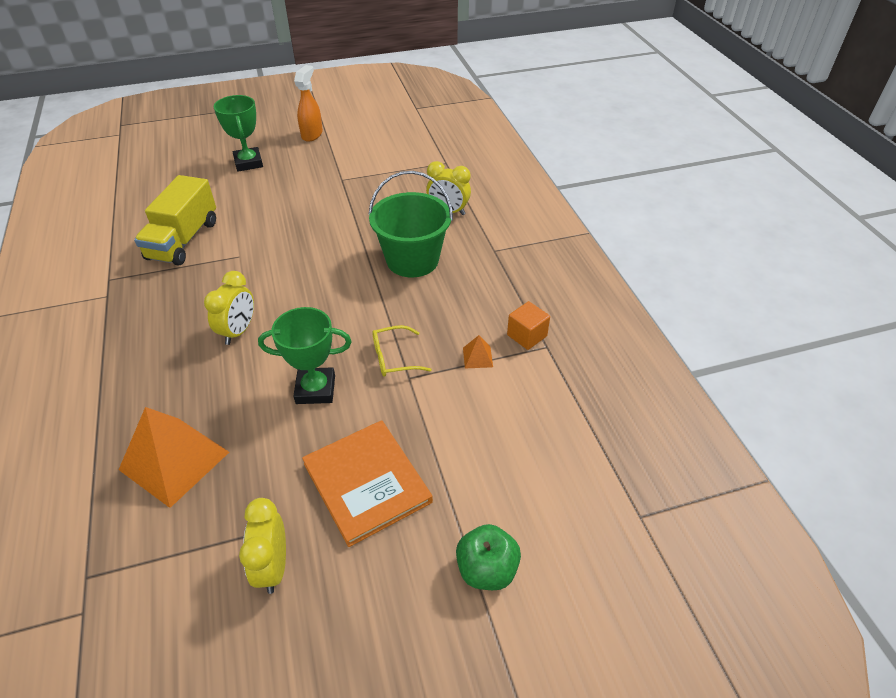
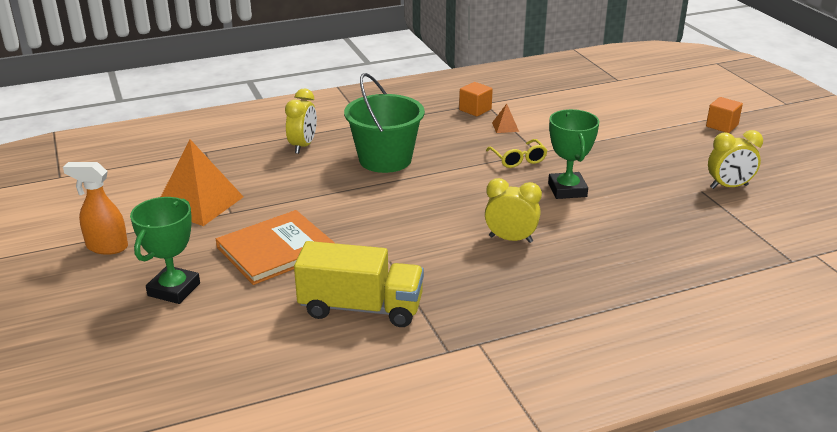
camera: 95 degrees left, 15 degrees down
orange pyramid [119,407,229,508] -> orange pyramid moved to [161,139,244,226]
green trophy [214,95,263,172] -> green trophy turned 45 degrees counterclockwise [130,197,200,304]
orange book [302,420,433,547] -> orange book moved to [216,210,335,285]
green apple [456,524,521,590] -> none
none -> orange cube [706,97,743,133]

